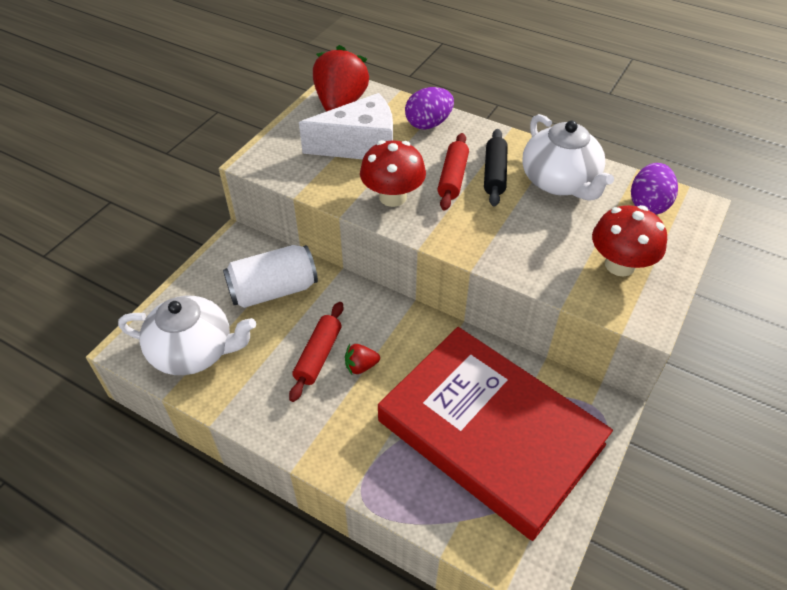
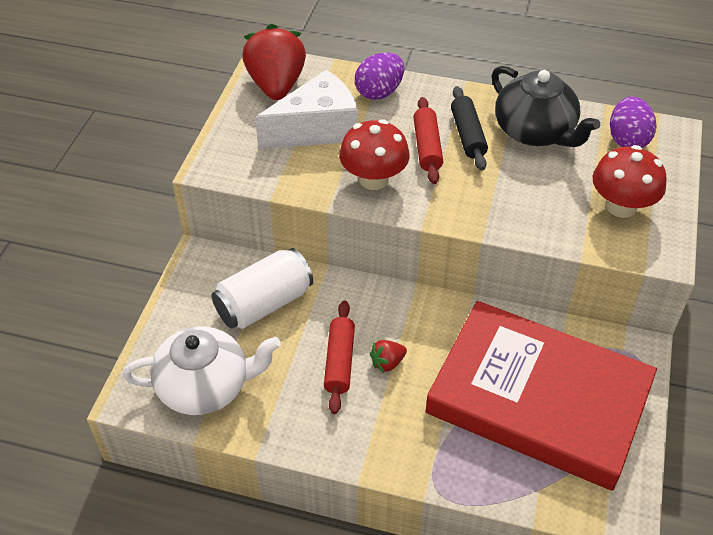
camera: 15 degrees left, 0 degrees up
white teapot [522,114,614,201] -> black teapot [492,66,600,147]

